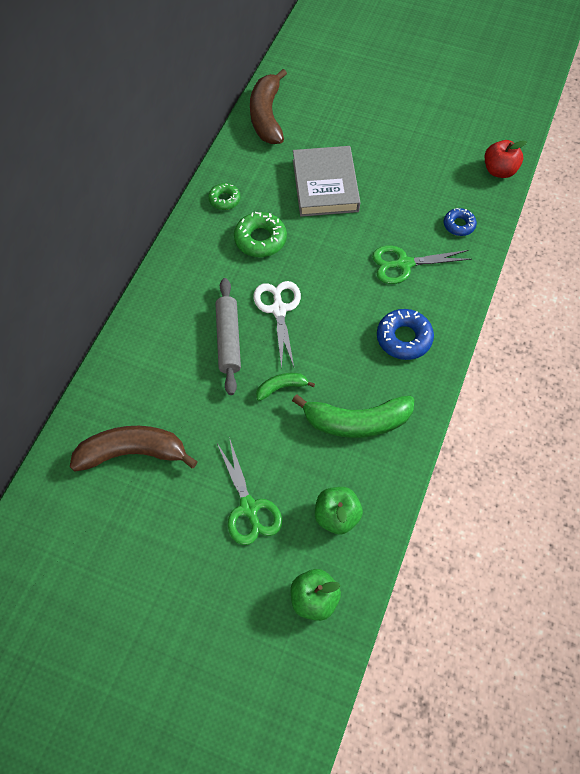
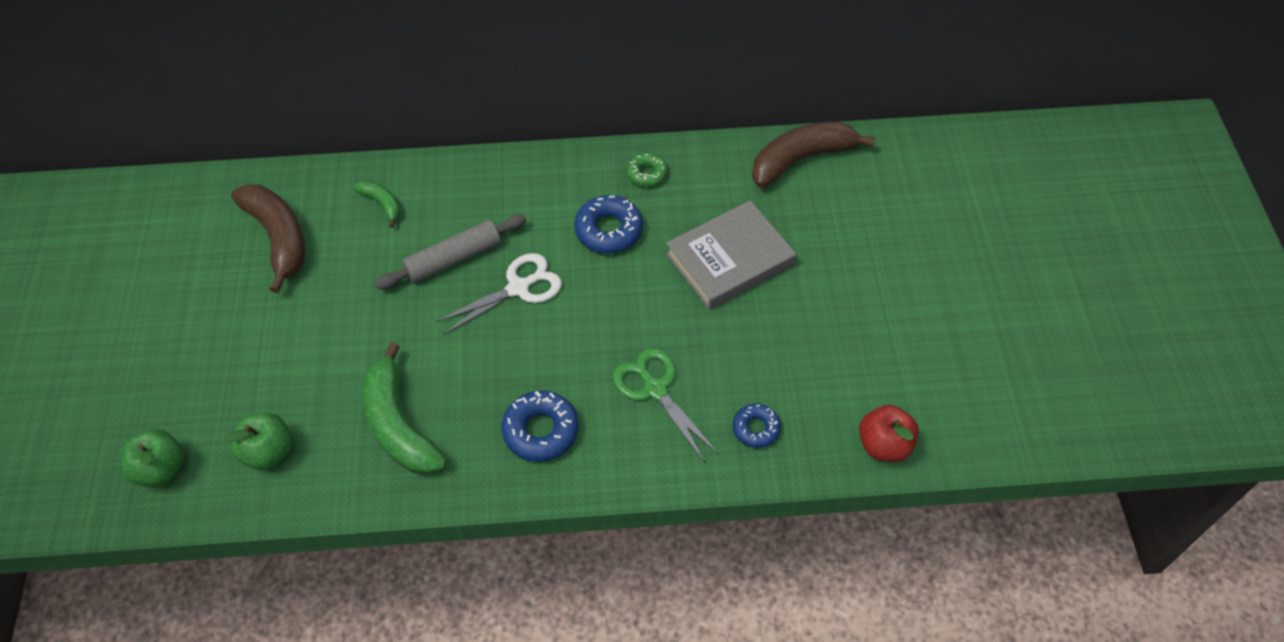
camera: 65 degrees right, 5 degrees down
green scissors [217,437,282,545] -> none
green donut [234,212,287,257] -> blue donut [574,195,643,253]
green banana [256,373,315,401] -> green banana moved to [353,180,400,228]

